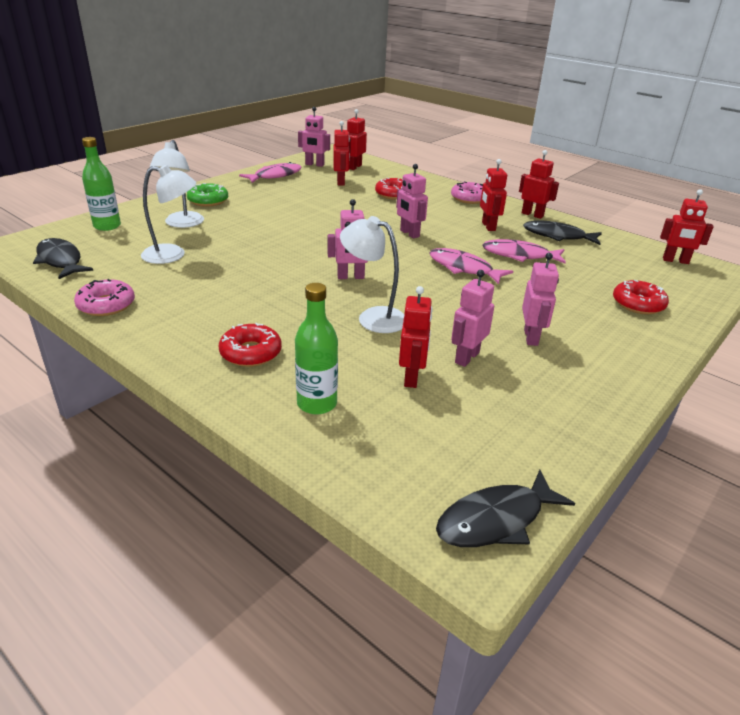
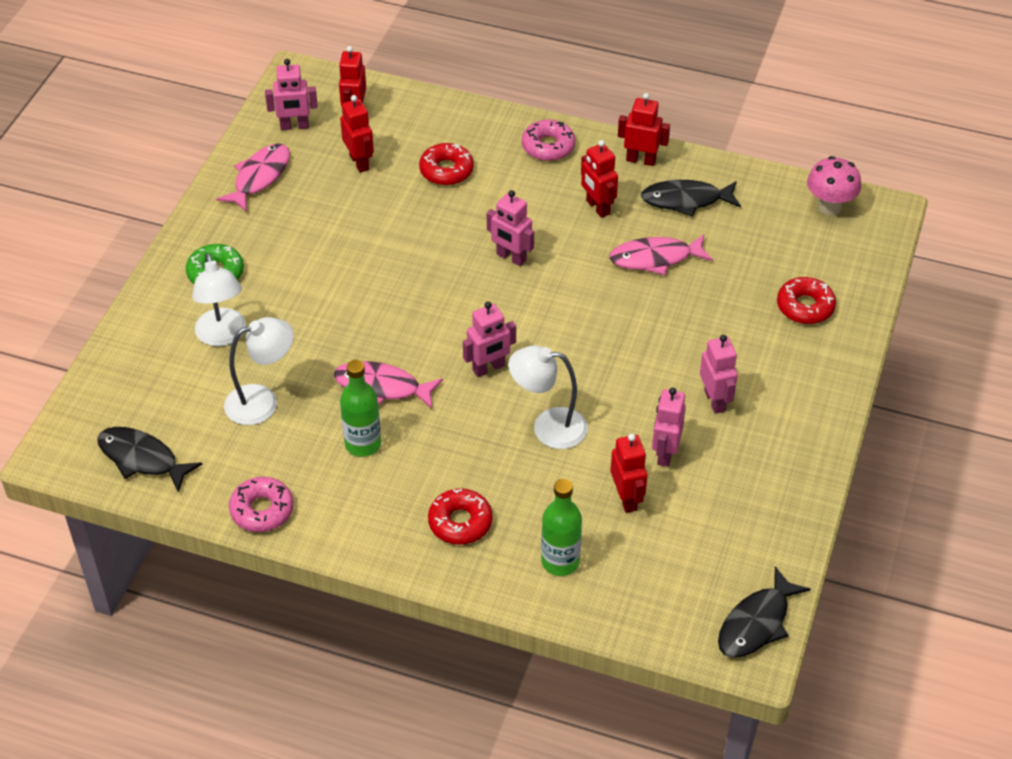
camera: 20 degrees left, 15 degrees up
green bottle [82,137,121,231] -> green bottle moved to [340,360,381,457]
pink fish [429,248,513,284] -> pink fish moved to [334,361,443,409]
red robot [660,189,714,264] -> pink mushroom [807,156,861,216]

